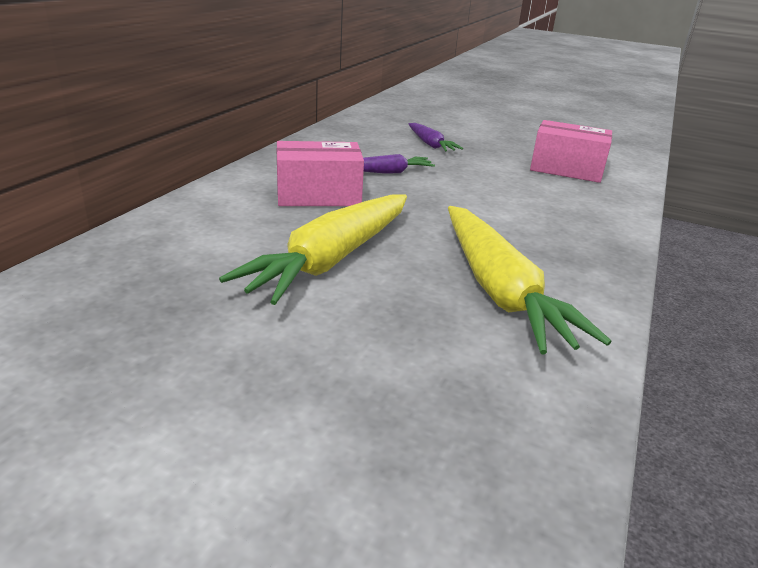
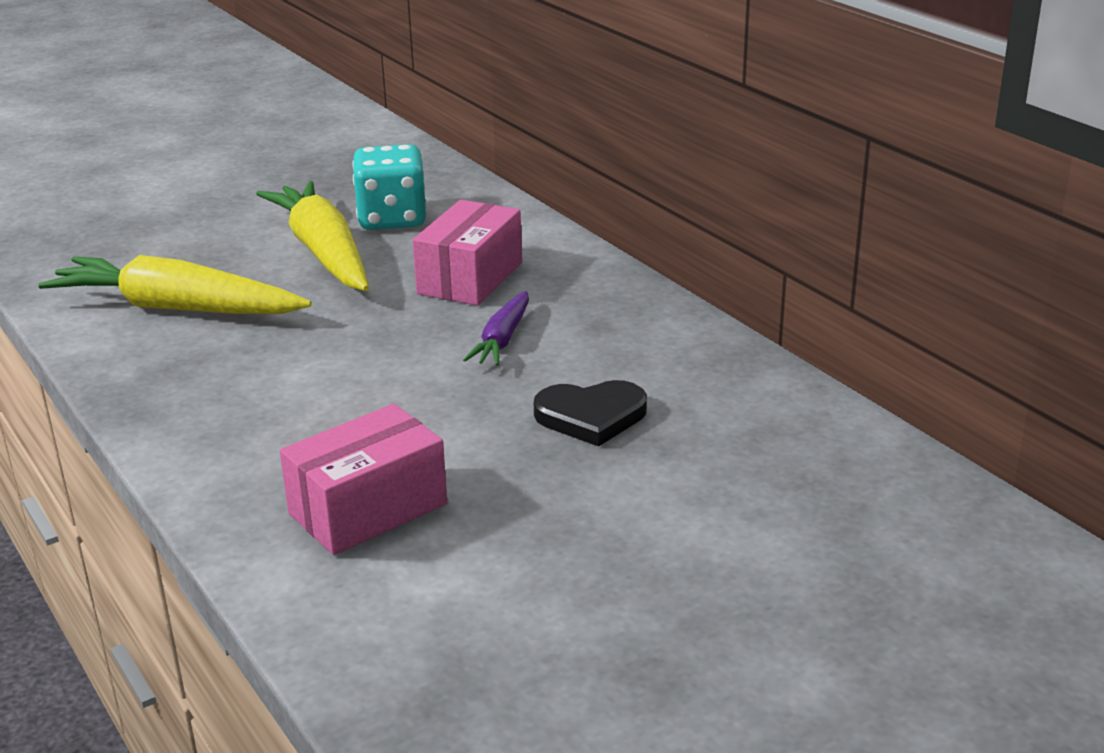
camera: 125 degrees right, 0 degrees up
purple carrot [409,123,463,152] -> black heart [534,380,647,446]
none -> turquoise dice [353,144,427,230]

